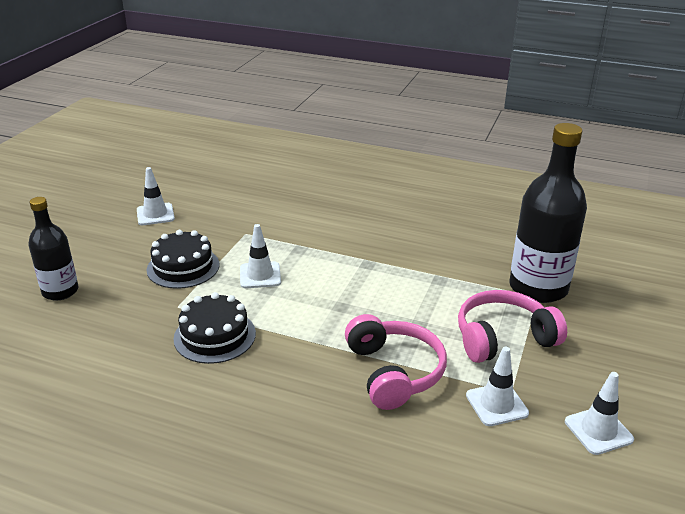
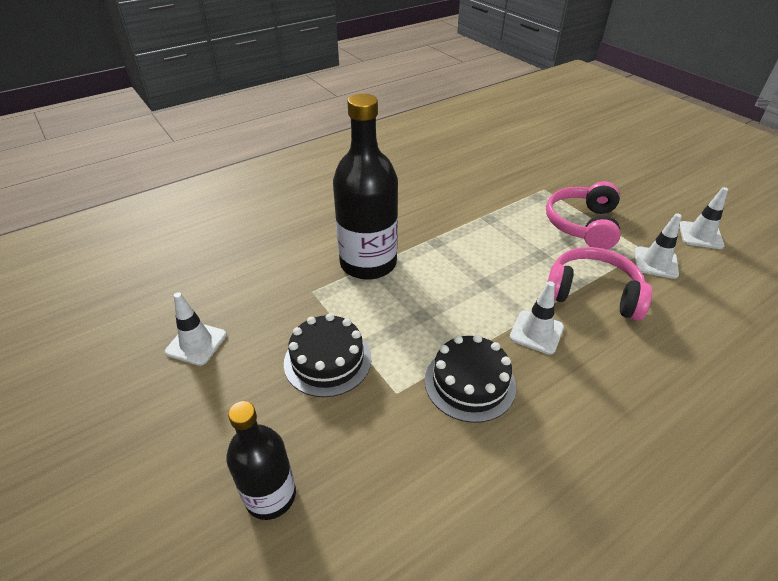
camera: 55 degrees left, 10 degrees up
white traffic cone [240,224,281,288] -> white traffic cone moved to [509,281,564,355]
black bottle [509,123,587,303] -> black bottle moved to [333,94,398,280]

